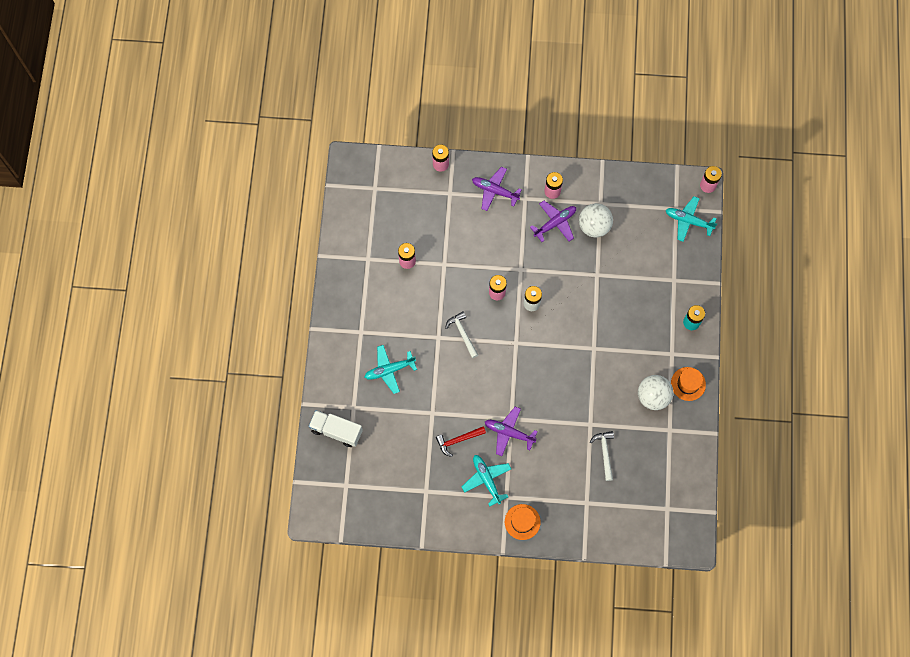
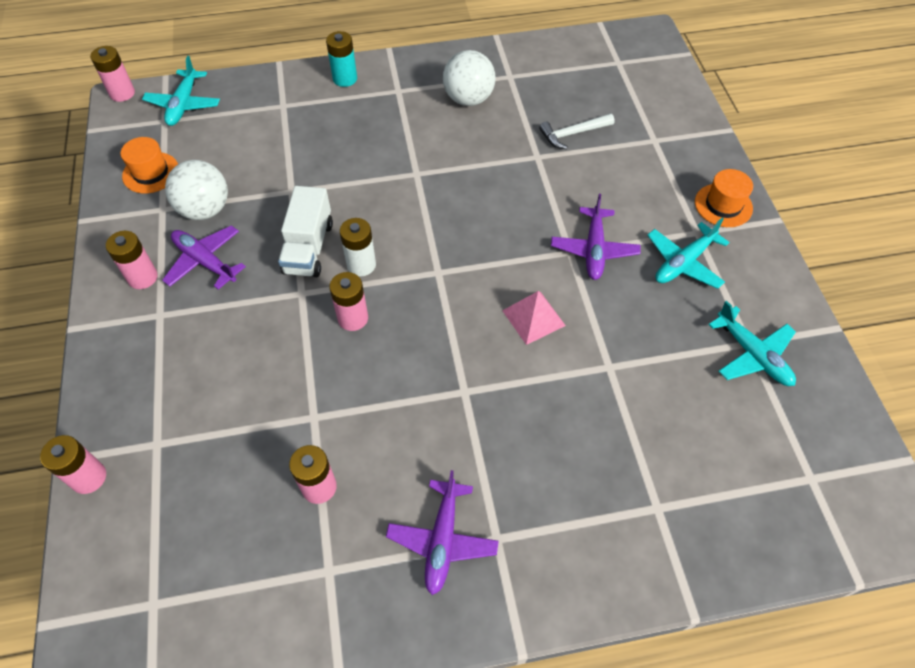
camera: 105 degrees left, 15 degrees down
white truck [309,410,363,447] -> white truck moved to [278,186,333,277]
turquoise plane [365,345,417,394] -> turquoise plane moved to [708,301,796,386]
red hammer [436,426,486,457] -> none
white hammer [445,311,478,358] -> none
purple plane [472,167,522,211] -> purple plane moved to [386,470,499,595]
orange hat [671,367,706,401] -> orange hat moved to [121,137,178,193]
none -> pink pyramid [502,291,566,345]

